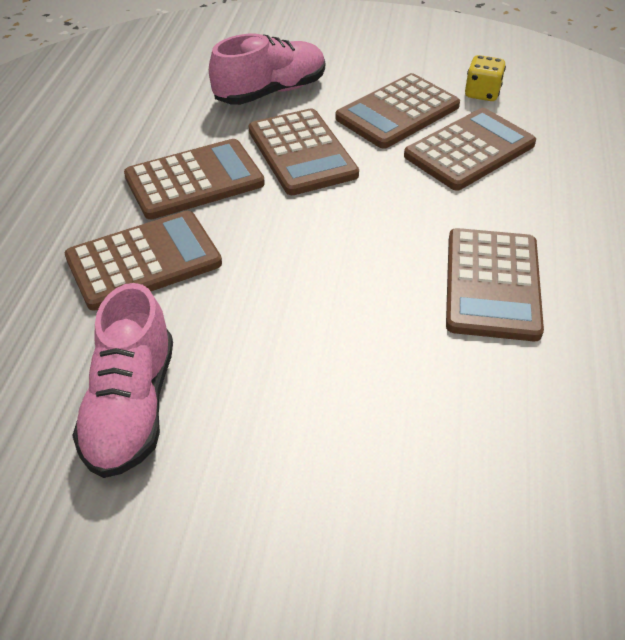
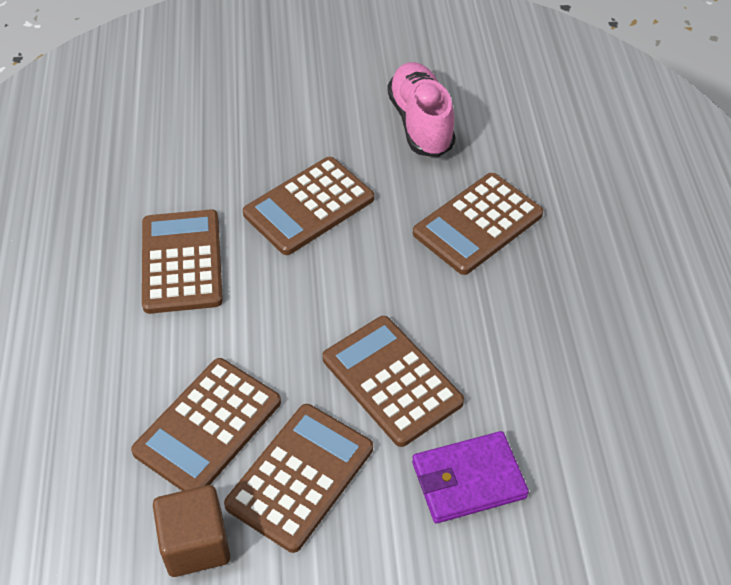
camera: 165 degrees right, 5 degrees up
brown calculator [124,139,265,219] -> brown calculator moved to [243,157,374,255]
pink shoe [209,34,325,105] -> purple wallet [412,431,529,523]
yellow dice [465,55,506,101] -> brown cube [153,485,230,577]

